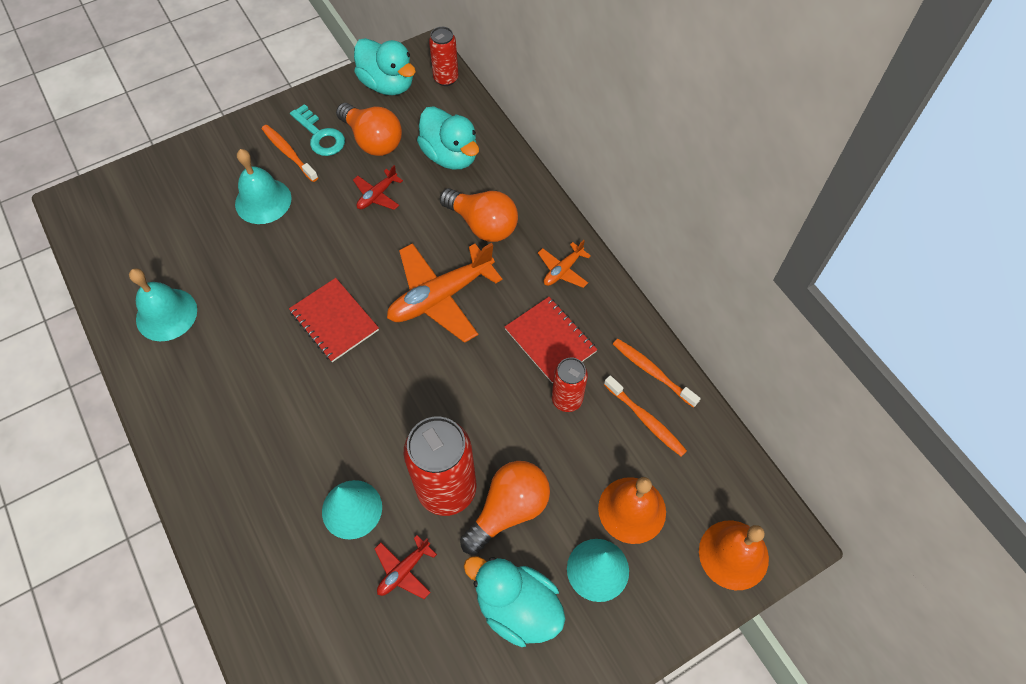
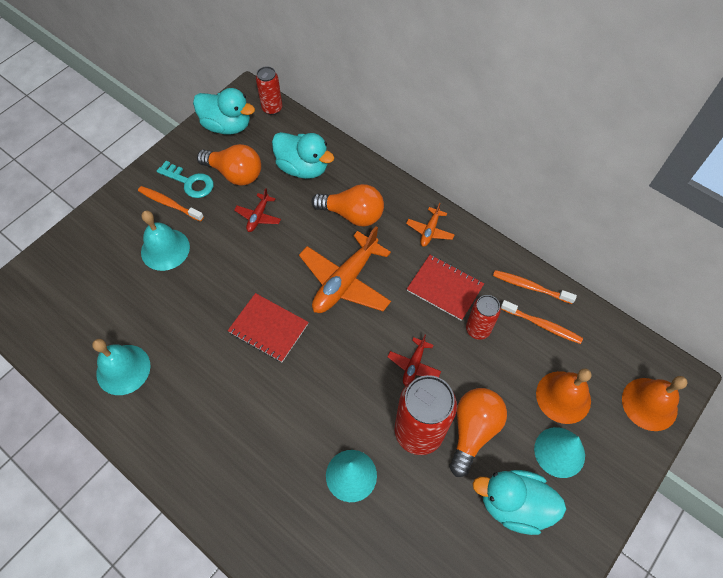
camera: 20 degrees left, 0 degrees up
red plane [374,535,437,599] -> red plane moved to [388,335,441,386]

